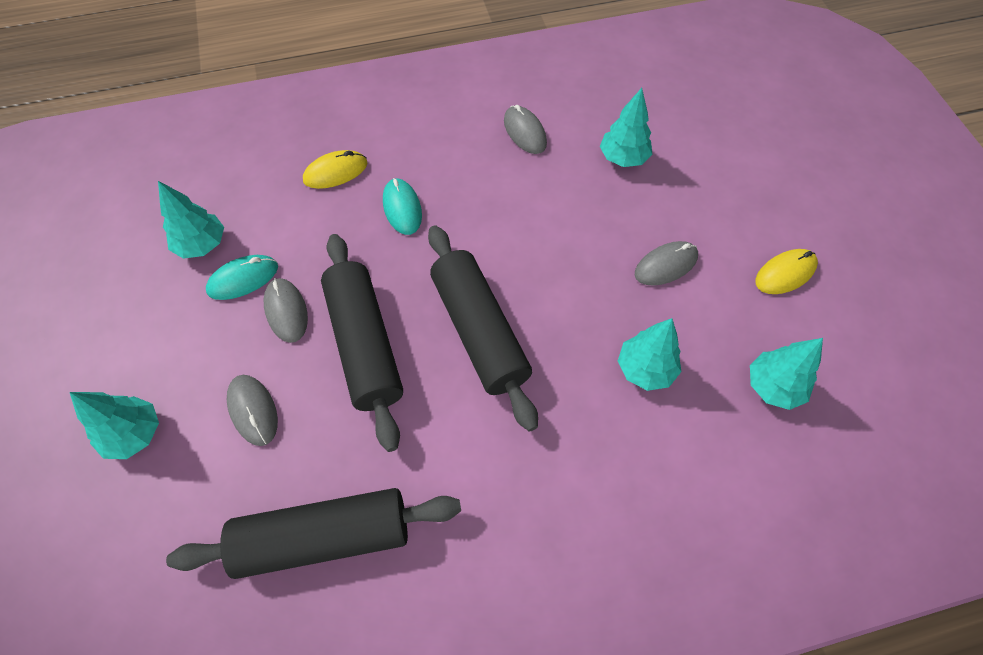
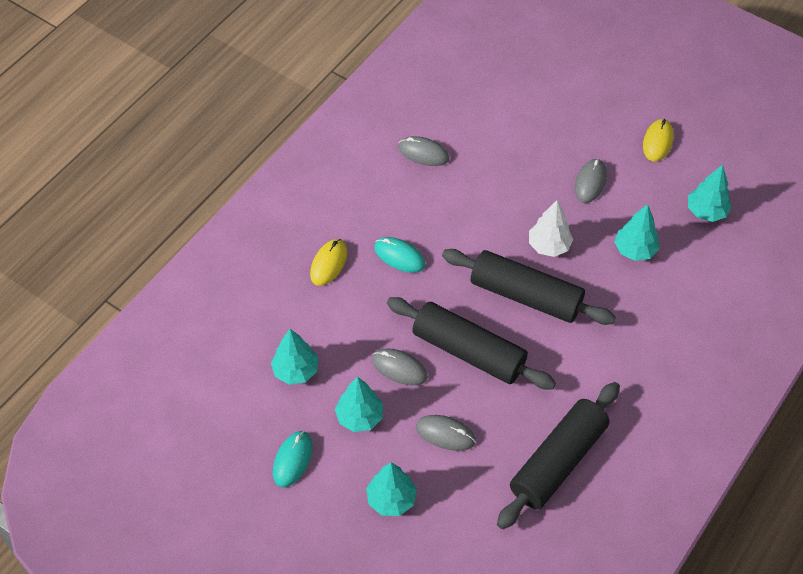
camera: 40 degrees left, 5 degrees down
turquoise mouse [206,255,278,300] -> turquoise mouse moved to [273,431,312,487]
turquoise tree [600,88,652,167] -> turquoise tree moved to [335,377,383,432]
none -> white tree [529,200,573,257]

